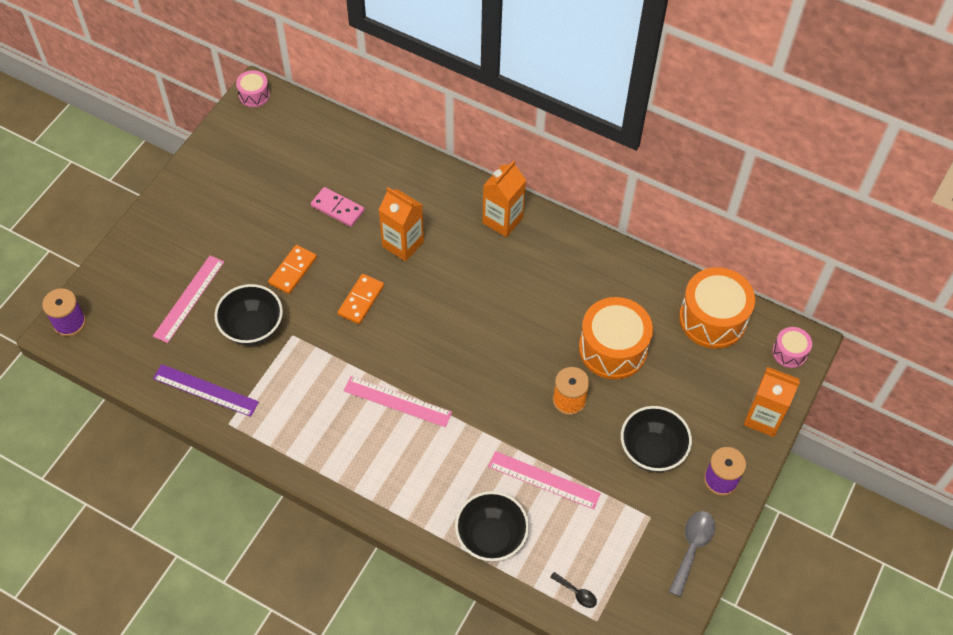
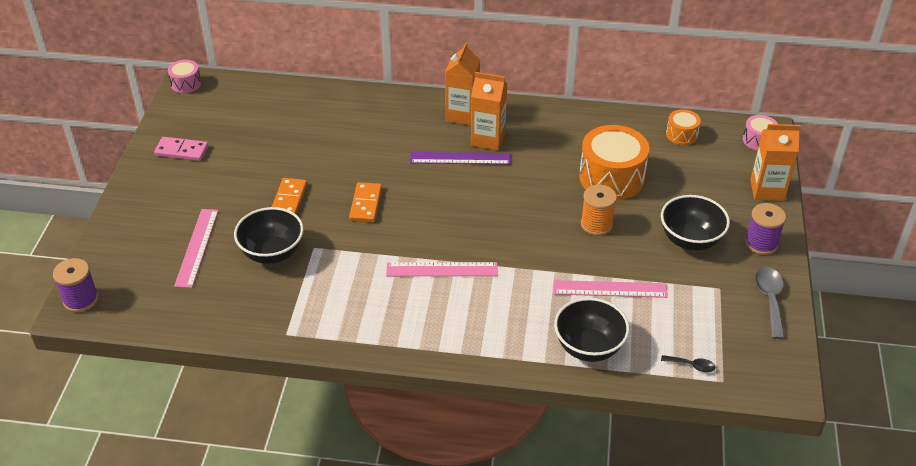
camera: 20 degrees left, 15 degrees down
purple ruler [153,364,259,417] -> purple ruler moved to [410,152,511,165]
pink domino [311,187,365,227] -> pink domino moved to [154,137,209,161]
orange carton [379,187,424,262] -> orange carton moved to [471,72,507,151]
orange drum [679,267,755,349] -> orange drum [666,109,701,145], size x0.50

